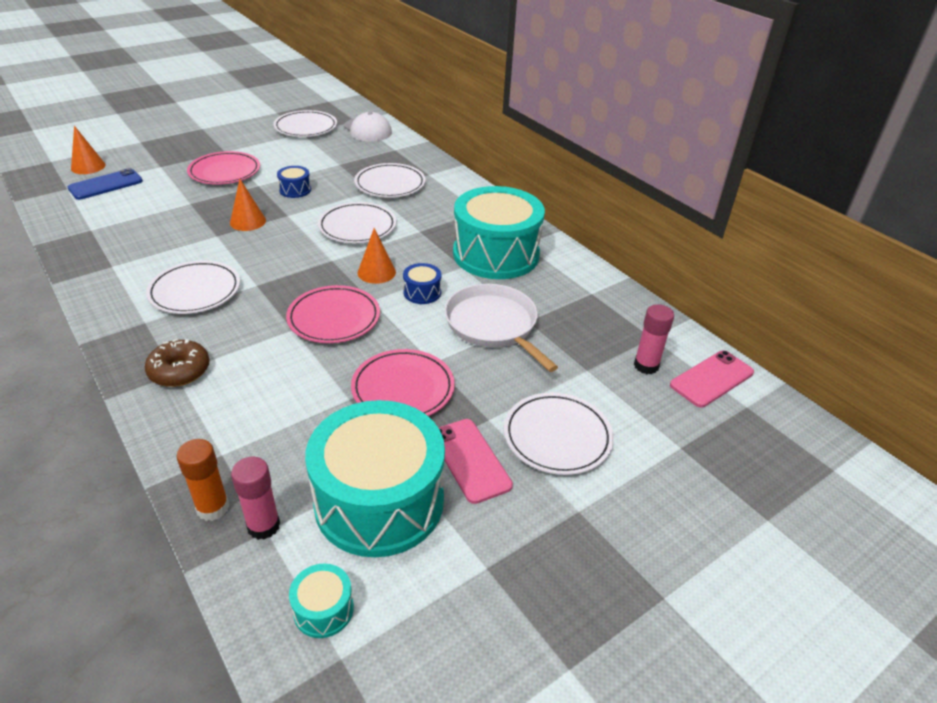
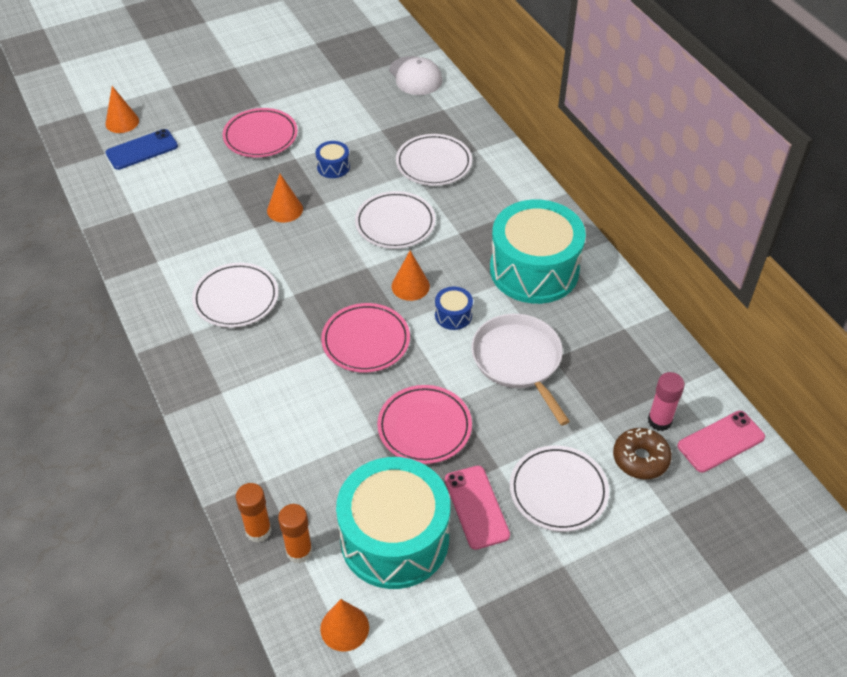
camera: 10 degrees right, 10 degrees up
brown donut [145,339,210,387] -> brown donut moved to [613,428,672,479]
pink glue stick [231,457,280,540] -> orange glue stick [278,504,313,564]
white plate [273,110,337,137] -> none
turquoise drum [289,564,354,638] -> orange cone [320,599,369,652]

